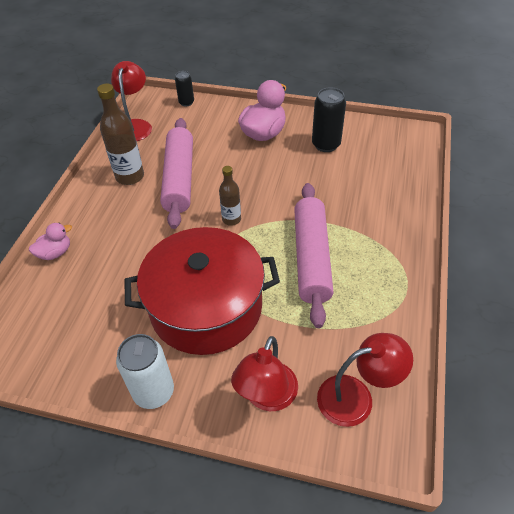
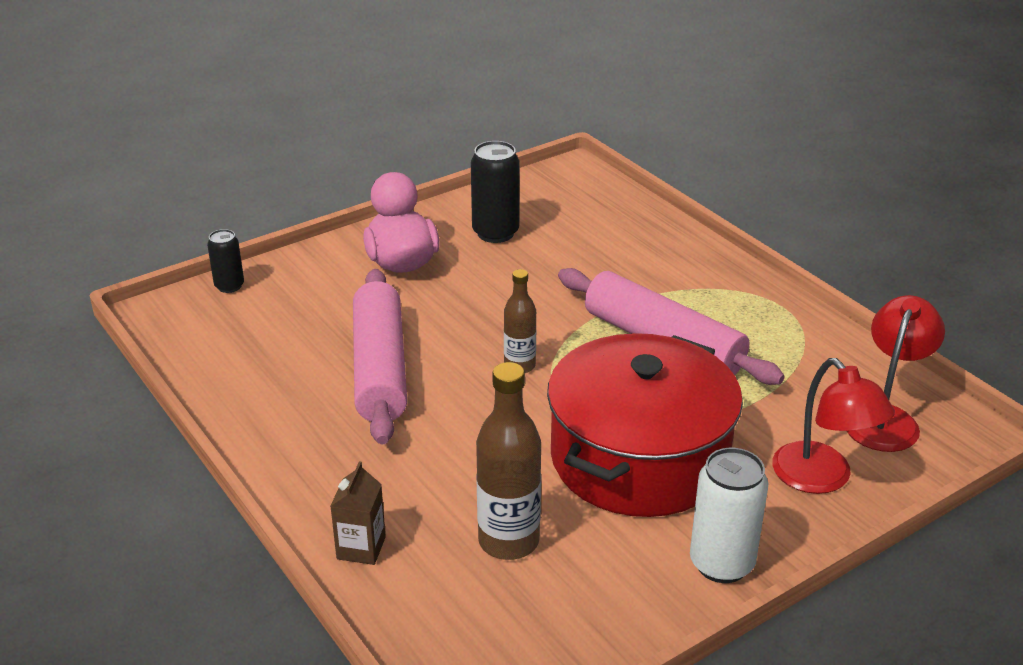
camera: 50 degrees left, 15 degrees down
pink duck [29,223,72,260] -> brown carton [330,461,386,565]
brown bottle [97,83,144,185] -> brown bottle moved to [476,362,541,560]
red lamp [111,61,152,141] -> none
pink rolling pin [160,118,193,229] -> pink rolling pin turned 45 degrees clockwise [353,269,407,444]

